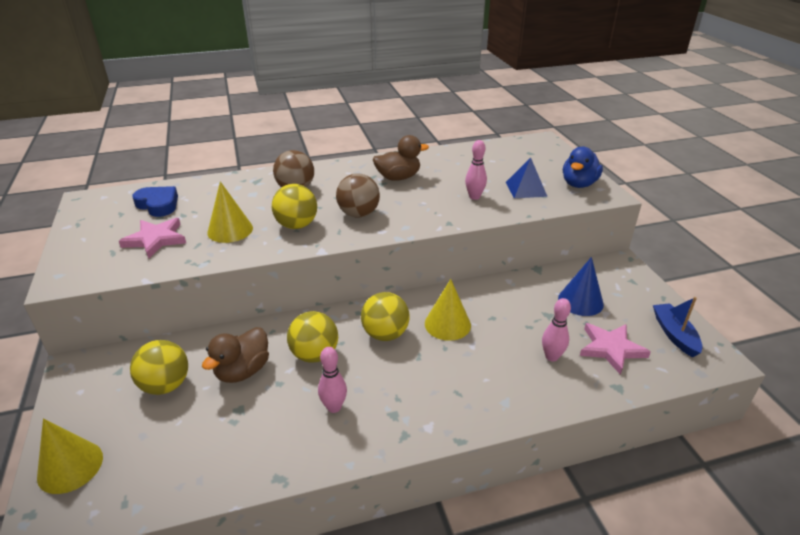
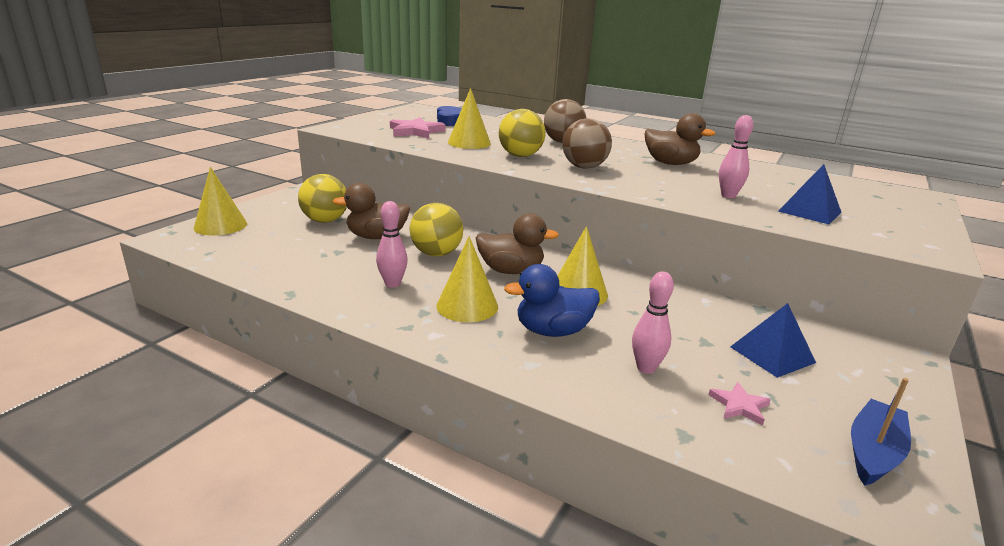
camera: 45 degrees right, 10 degrees down
yellow ball [361,292,410,341] -> brown duck [476,213,559,274]
blue cone [558,257,604,316] -> blue pyramid [730,303,816,378]
blue duck [563,146,603,188] -> blue duck moved to [504,264,600,337]
pink star [580,323,651,375] -> pink star [708,382,771,425], size x0.55
none -> yellow cone [436,236,498,322]

